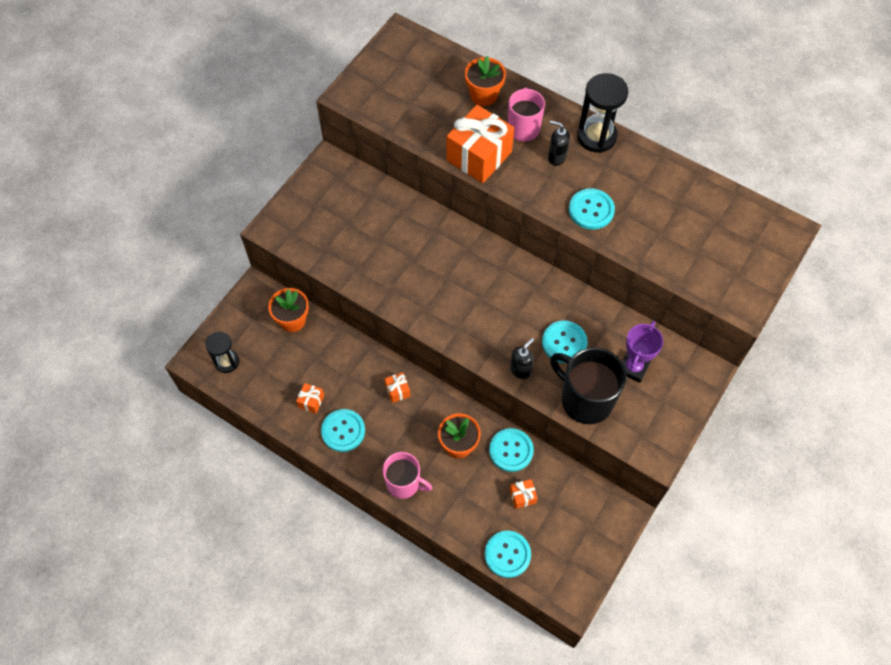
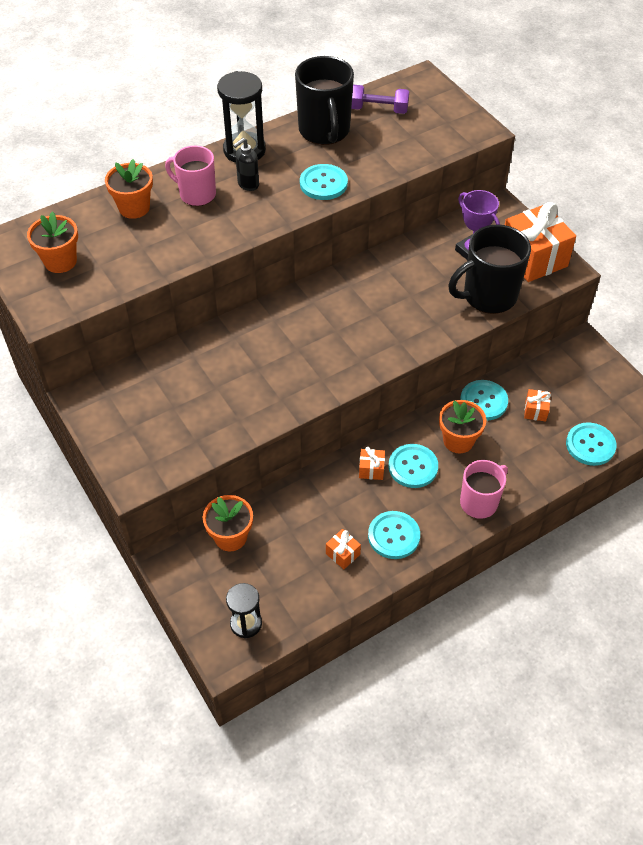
camera: 65 degrees left, 10 degrees down
orange gift [447,105,514,183] -> orange gift moved to [505,202,576,282]
black soap dispenser [510,338,534,379] -> none
turquoise button [542,320,588,363] -> turquoise button moved to [388,444,438,488]
none -> orange flower pot [27,211,78,273]
none -> black mug [295,56,354,145]
none -> purple dumbbell [351,85,409,114]

